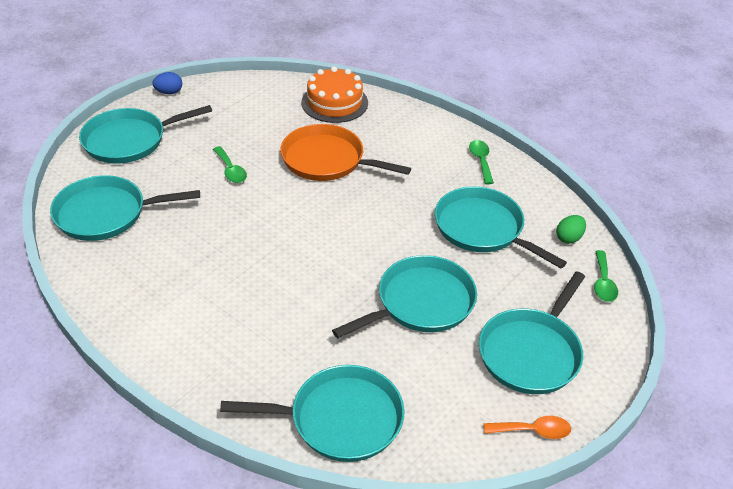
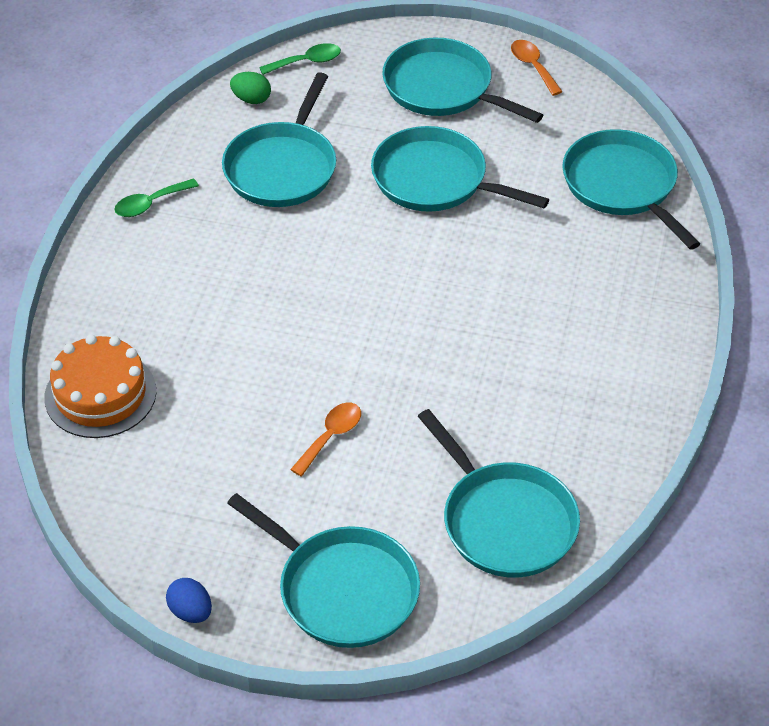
camera: 115 degrees left, 5 degrees up
green spoon [213,146,247,183] -> orange spoon [290,403,361,476]
orange pan [280,124,411,181] -> none
turquoise pan [479,271,585,394] -> turquoise pan turned 150 degrees counterclockwise [382,38,543,123]

